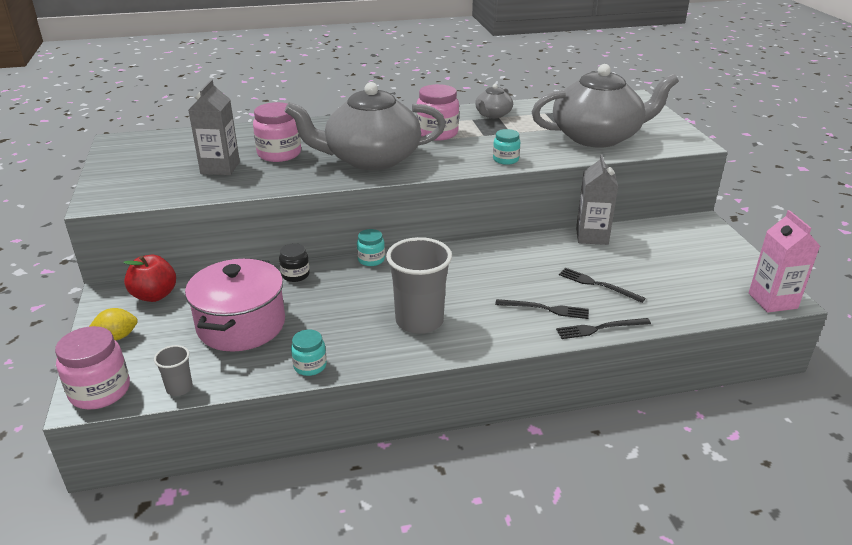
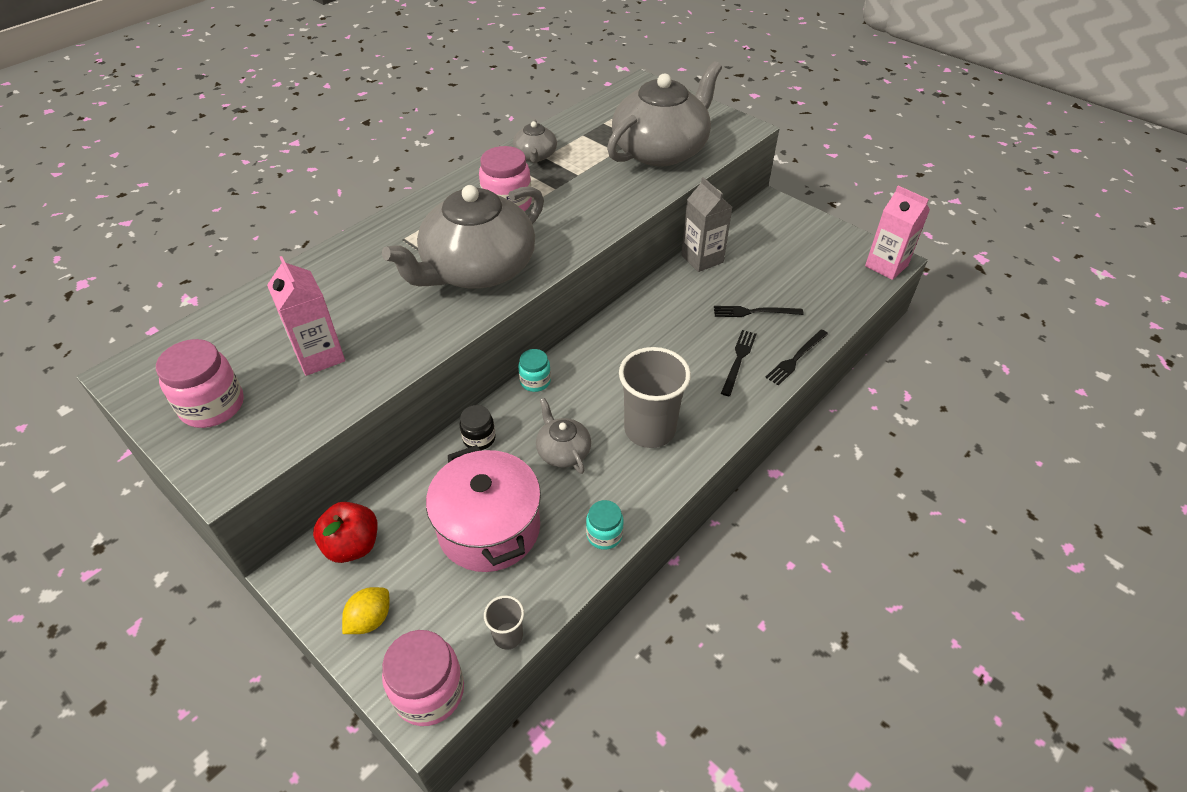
camera: 35 degrees left, 15 degrees up
grey carton [188,80,240,175] -> pink carton [267,256,345,376]
pink jar [253,102,301,162] -> pink jar moved to [156,339,244,428]
turquoise jar [493,129,520,165] -> none
black fork [495,299,589,319] -> black fork turned 45 degrees counterclockwise [721,330,757,396]
none -> grey teapot [536,398,591,474]

